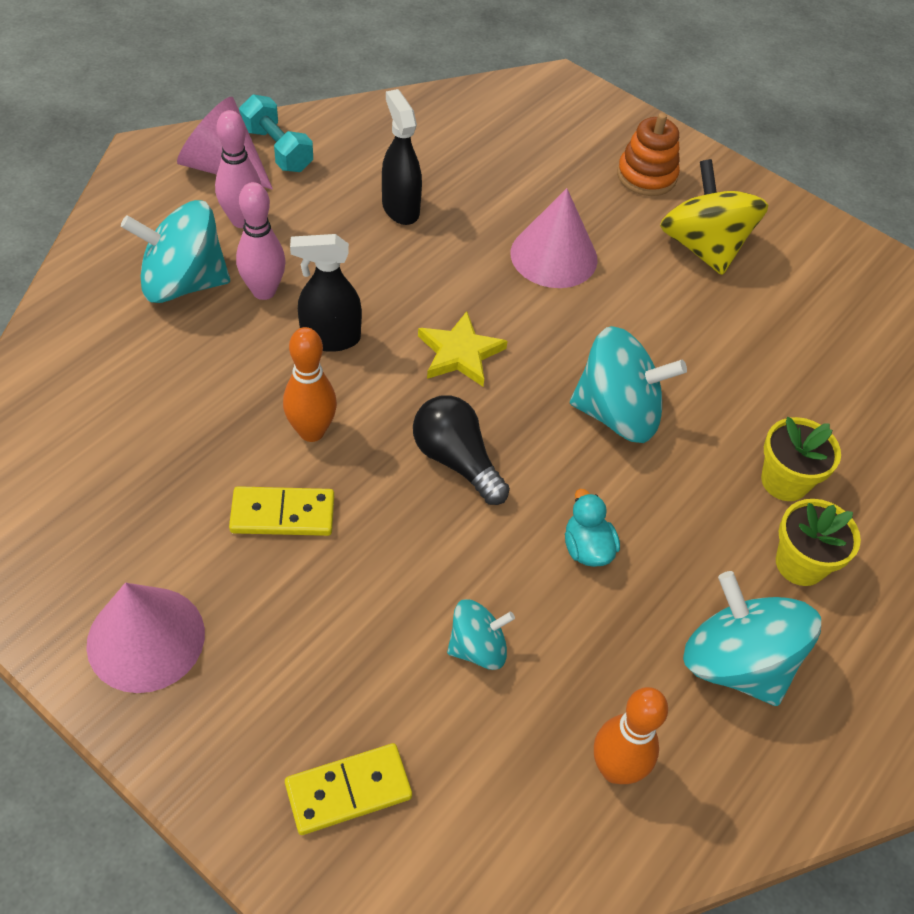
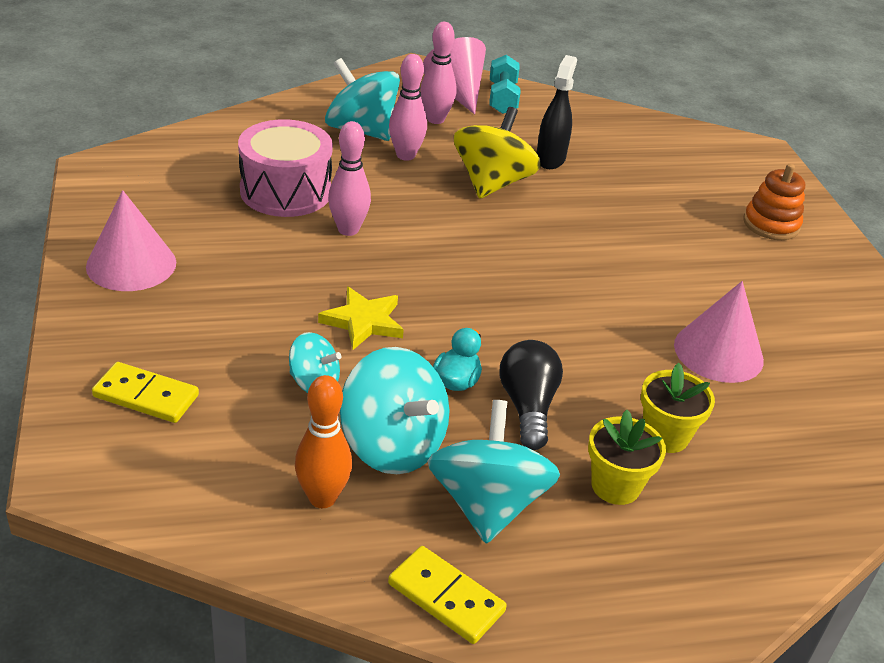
camera: 40 degrees right, 15 degrees down
yellow domino [229,486,334,536] -> yellow domino moved to [388,546,507,644]
orange bowling pin [283,327,337,442] -> pink bowling pin [328,121,371,236]
black spray bottle [290,234,362,352] -> none
black light bulb [413,395,510,505] -> black light bulb moved to [499,340,563,450]
yellow star [418,311,508,387] -> yellow star moved to [318,286,404,350]
pink cone [511,188,598,288] -> pink cone moved to [674,281,764,383]
turquoise spinning top [570,326,687,443] -> turquoise spinning top moved to [340,347,450,474]
yellow spinning top [660,159,769,275] -> yellow spinning top moved to [454,107,541,199]
none -> pink drum [238,119,333,217]

